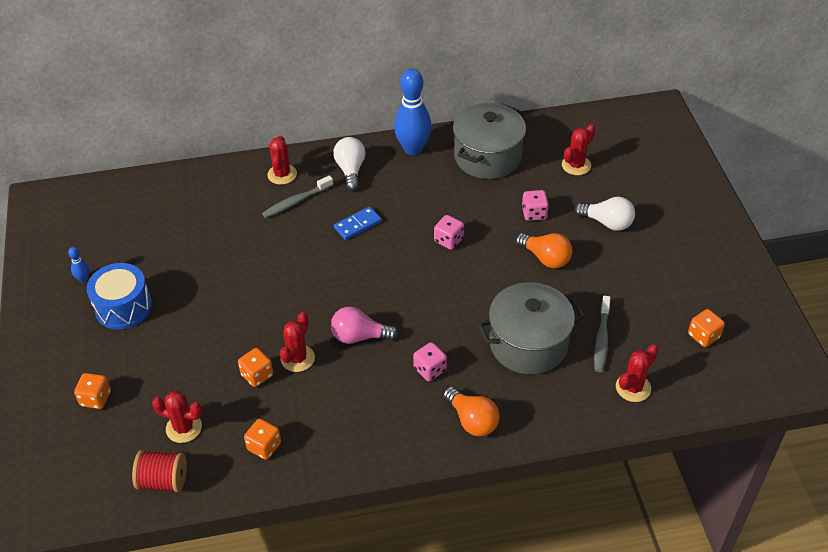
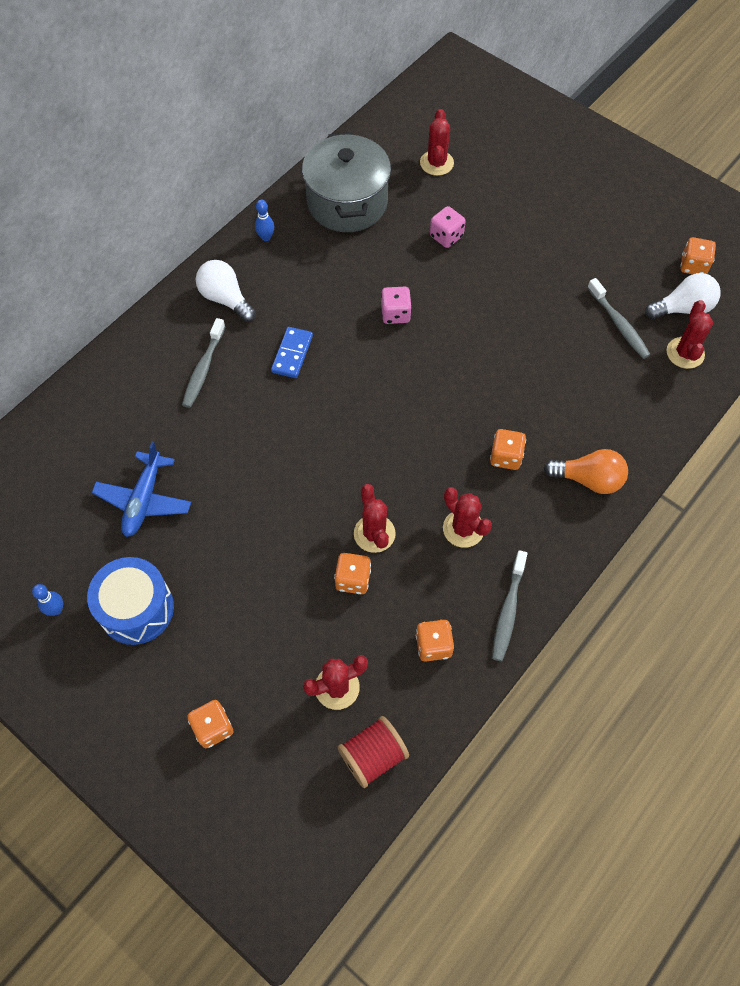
camera: 40 degrees left, 15 degrees up
red cactus [267,136,297,185] -> red cactus moved to [443,487,492,548]
pink light bulb [331,306,398,344] -> none
blue bowling pin [394,69,432,155] -> blue bowling pin [255,200,274,241], size x0.42
pink dice [413,342,447,381] -> orange dice [490,429,526,470]
grey pot [477,282,585,374] -> none
orange light bulb [515,233,572,268] -> none
white light bulb [574,197,635,231] -> white light bulb moved to [645,273,720,319]
none -> blue plane [92,442,191,537]
none -> grey toothbrush [492,550,527,661]

